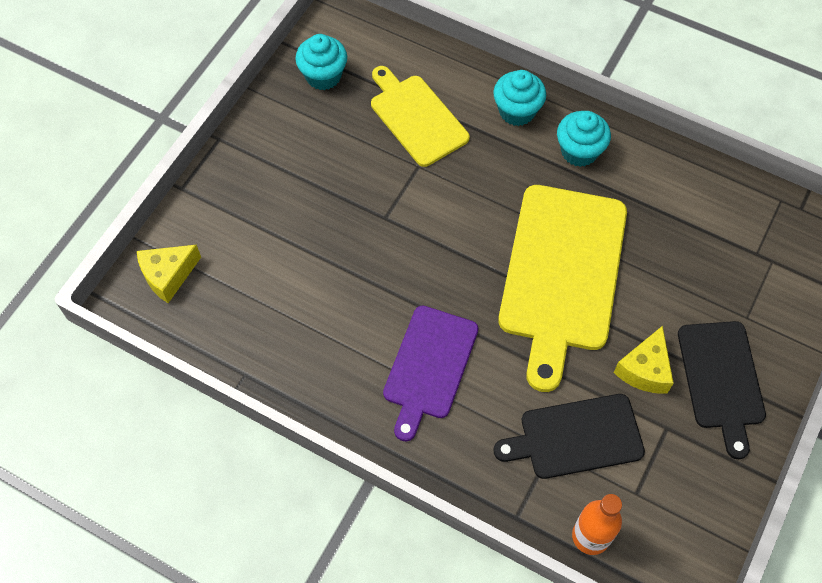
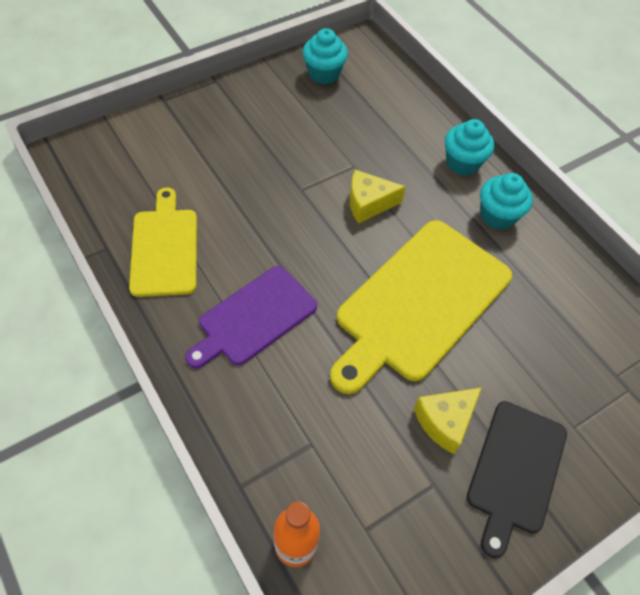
camera: 25 degrees right, 5 degrees down
yellow cheese [137,245,201,303] -> yellow cheese moved to [349,170,406,224]
yellow cutting board [371,66,470,167] -> yellow cutting board moved to [129,187,197,297]
black cutting board [494,394,645,479] -> none

